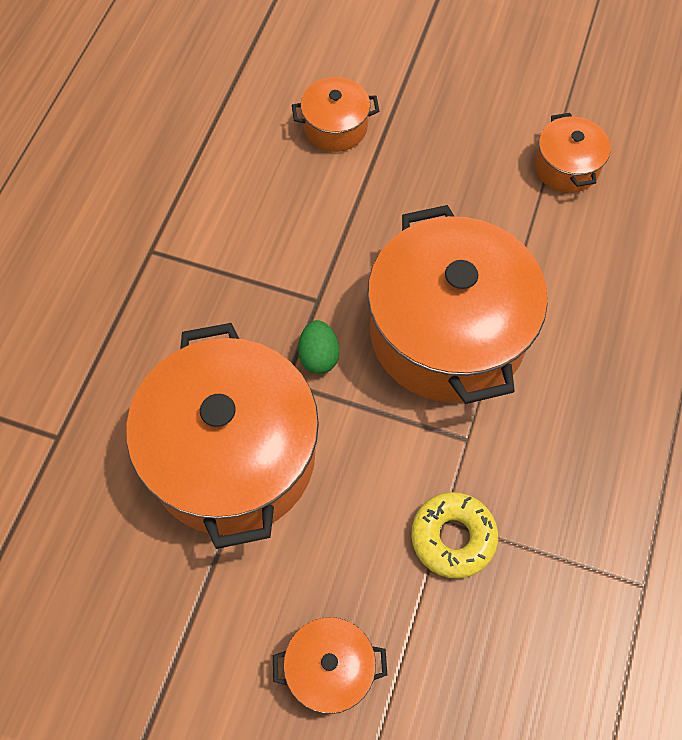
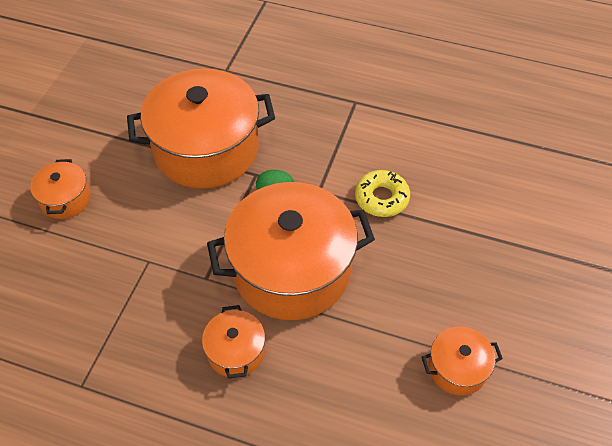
camera: 90 degrees right, 10 degrees down
orange pot [292,77,379,152] -> orange pot moved to [202,305,265,379]
yellow donut [411,492,498,579] -> yellow donut moved to [355,170,410,217]

